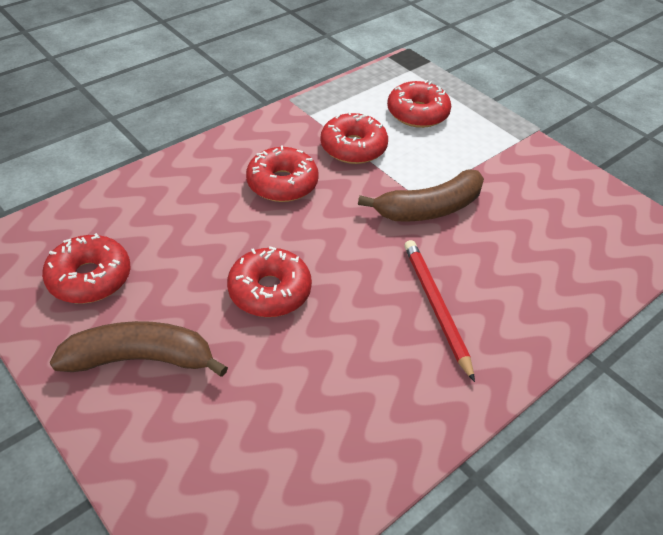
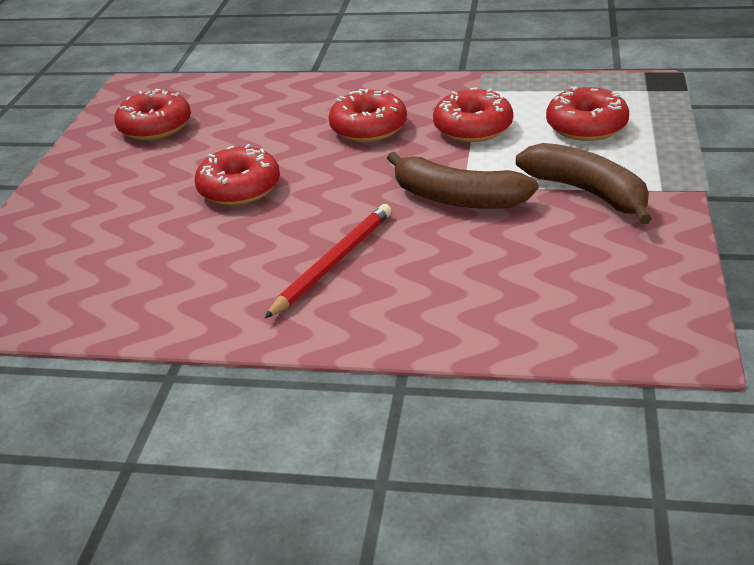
camera: 55 degrees right, 10 degrees down
brown banana [50,321,228,377] -> brown banana moved to [516,143,652,224]

